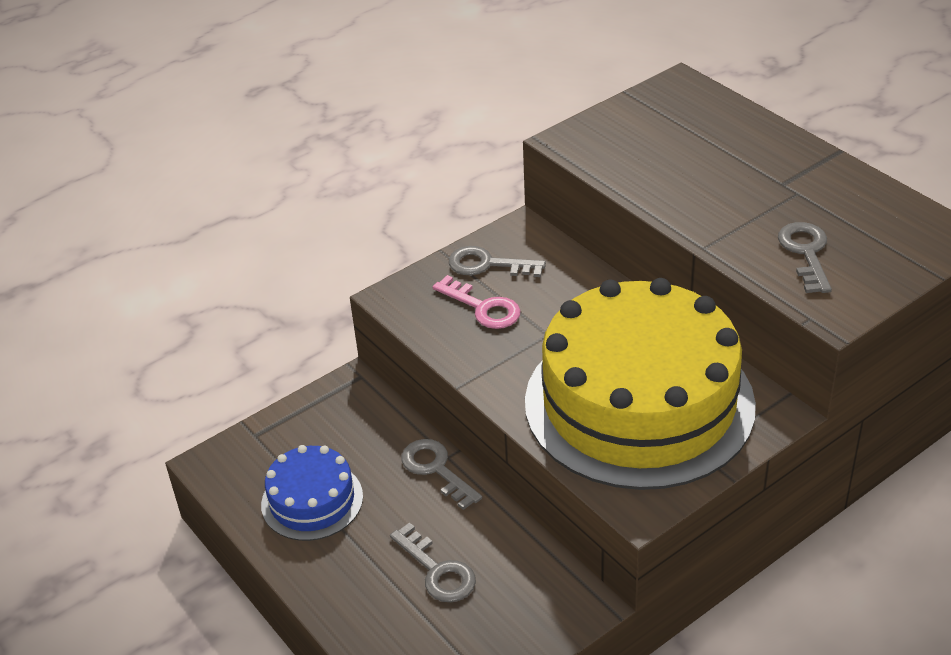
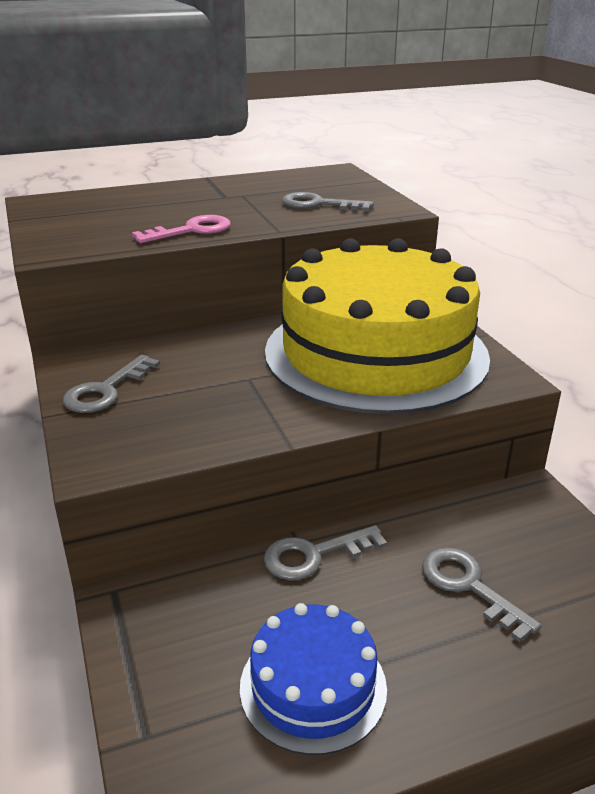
camera: 75 degrees left, 10 degrees down
grey key [390,522,476,602] -> grey key turned 105 degrees counterclockwise [422,547,542,642]
pink key [433,275,521,329] -> pink key moved to [132,215,231,243]

